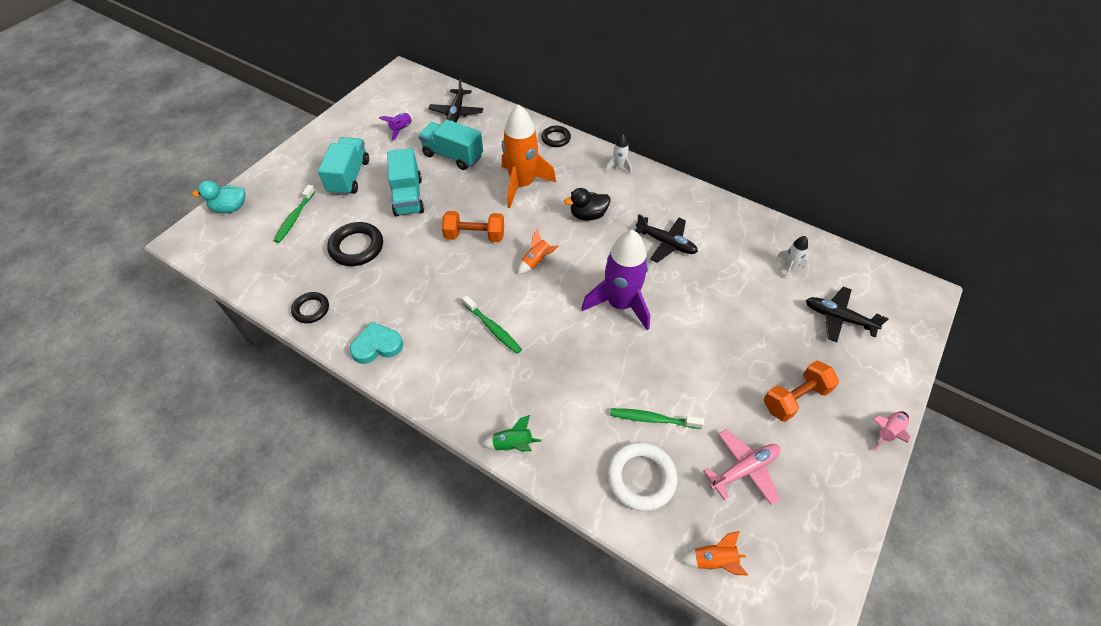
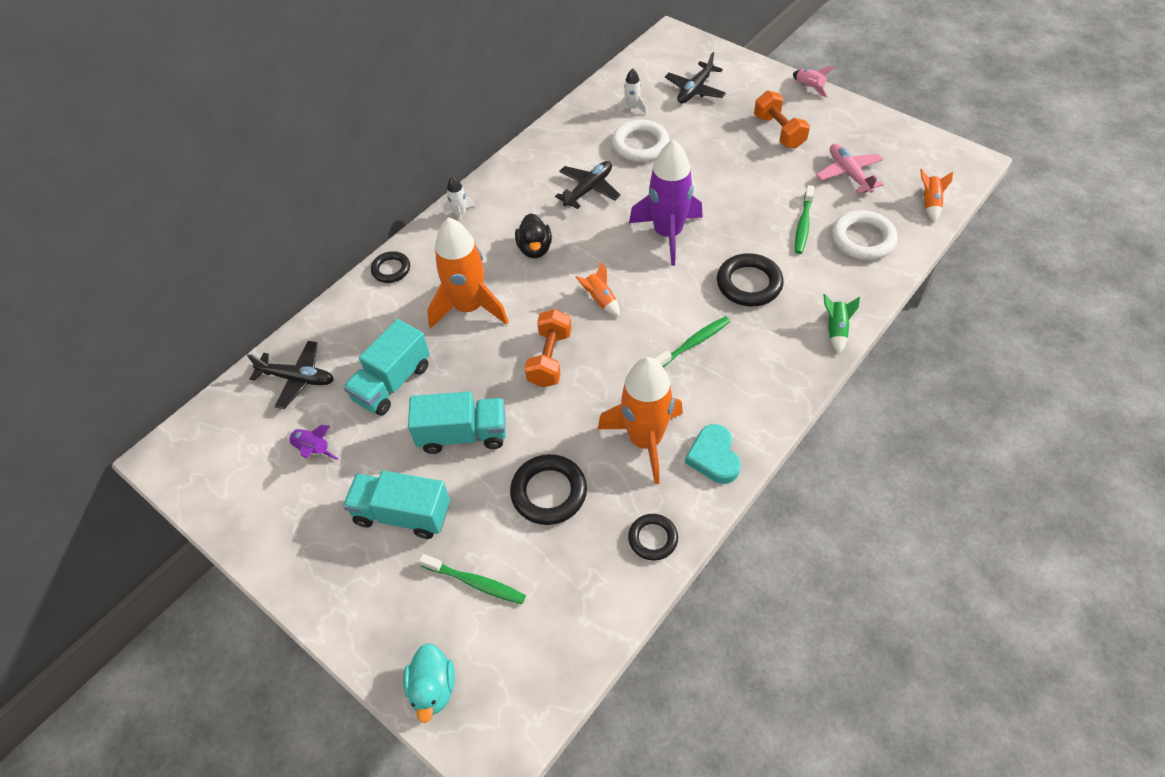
camera: 80 degrees left, 0 degrees up
none -> orange rocket [598,357,683,485]
none -> white ring [612,119,670,162]
none -> black ring [717,253,784,306]

